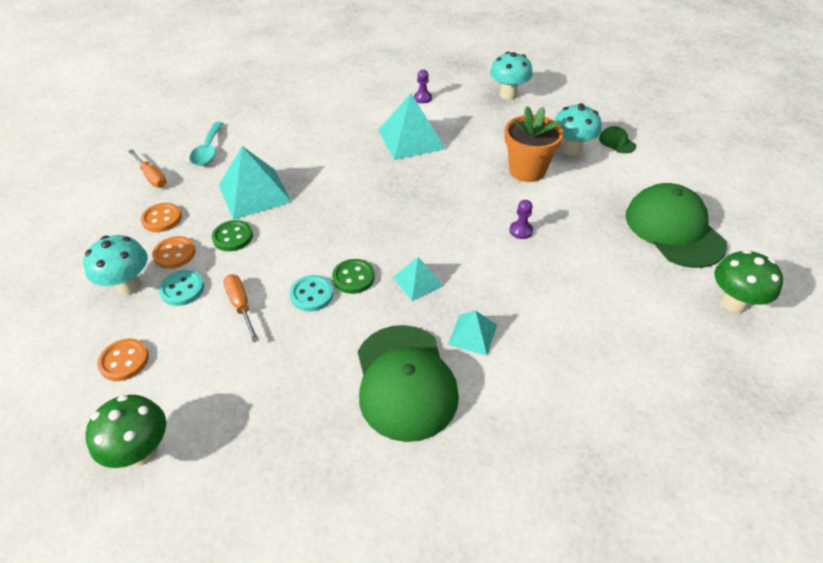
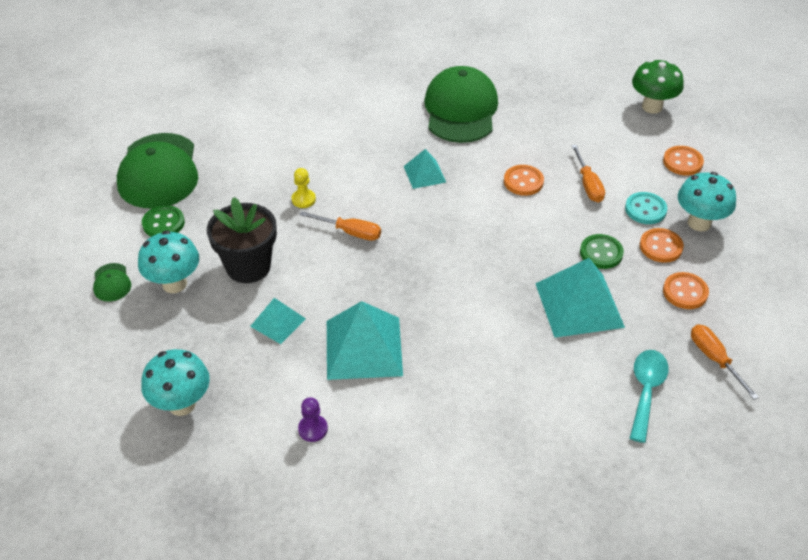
camera: 165 degrees left, 0 degrees up
turquoise button [290,275,334,311] -> orange button [504,165,544,196]
green button [332,259,375,294] -> green button moved to [142,205,185,237]
turquoise pyramid [448,310,497,356] -> turquoise pyramid moved to [250,298,306,344]
orange flower pot [505,106,563,182] -> black flower pot [207,197,277,283]
purple pawn [509,200,533,239] -> yellow pawn [291,168,316,208]
green mushroom [715,250,783,313] -> none
none -> orange screwdriver [299,211,381,241]

